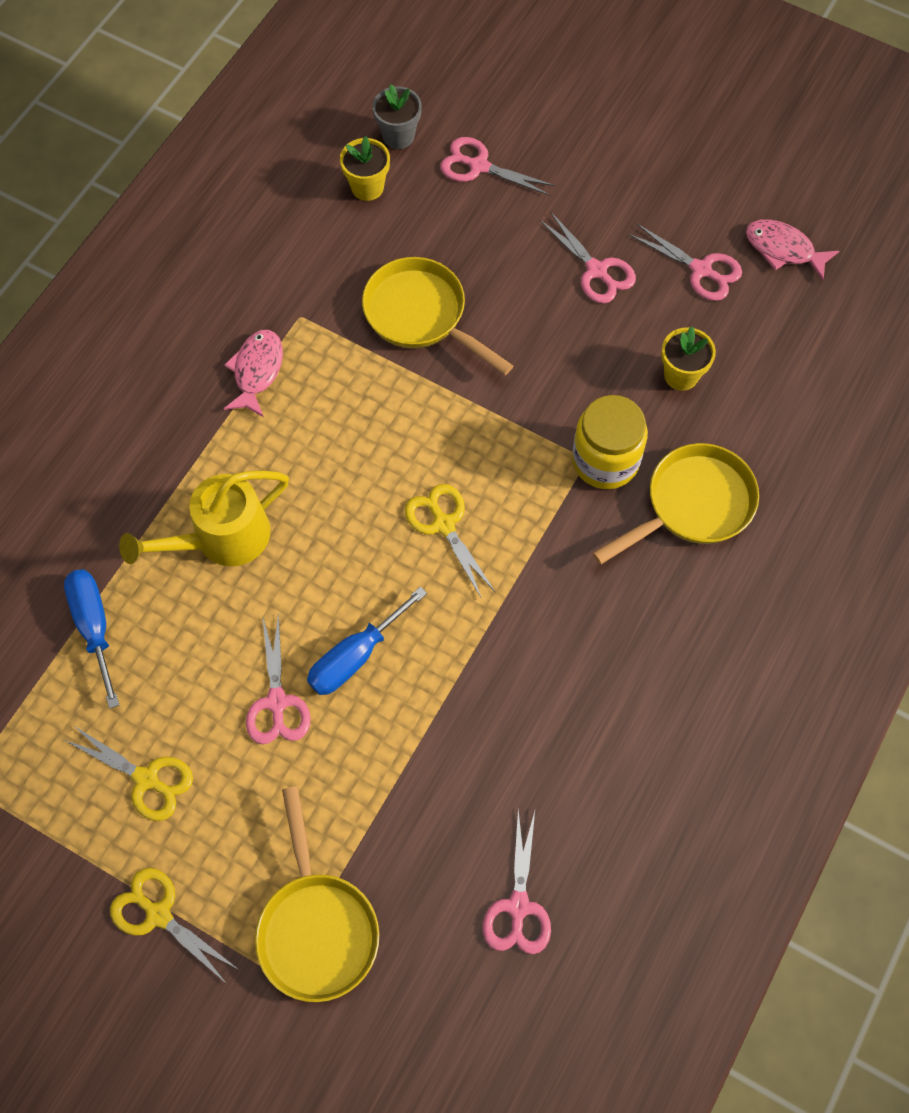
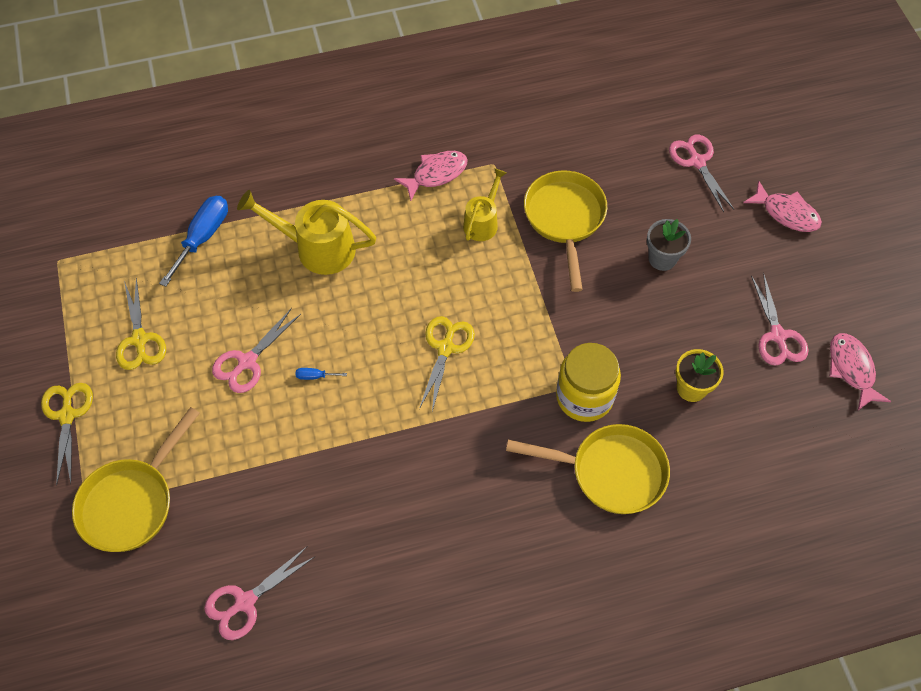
camera: 45 degrees right, 5 degrees down
blue screwdriver [307,586,427,695] -> blue screwdriver [296,368,347,380], size x0.43
yellow flower pot [340,136,390,201] -> none
grey flower pot [372,84,422,149] -> grey flower pot moved to [647,219,691,271]
pink scissors [539,211,636,303] -> none
none -> yellow watering can [463,168,507,241]
none -> pink fish [743,181,822,232]

